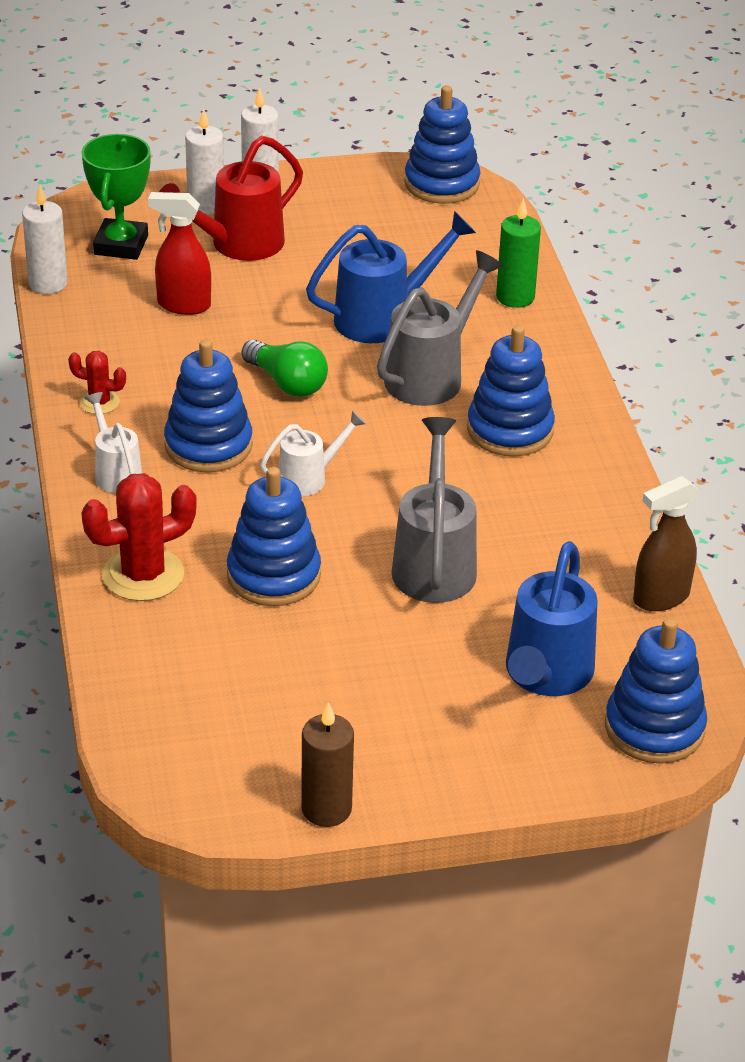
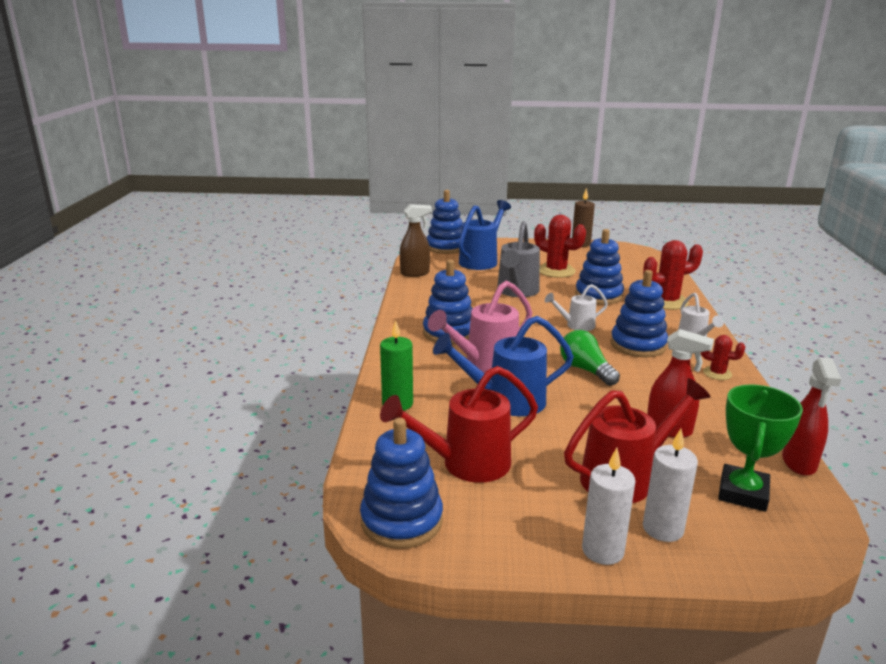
camera: 165 degrees left, 15 degrees down
white candle [22,185,68,294] -> red spray bottle [782,357,841,476]
grey watering can [377,250,503,406] -> pink watering can [428,281,532,373]
none -> red watering can [380,366,538,483]
none -> red cactus [534,215,586,278]

